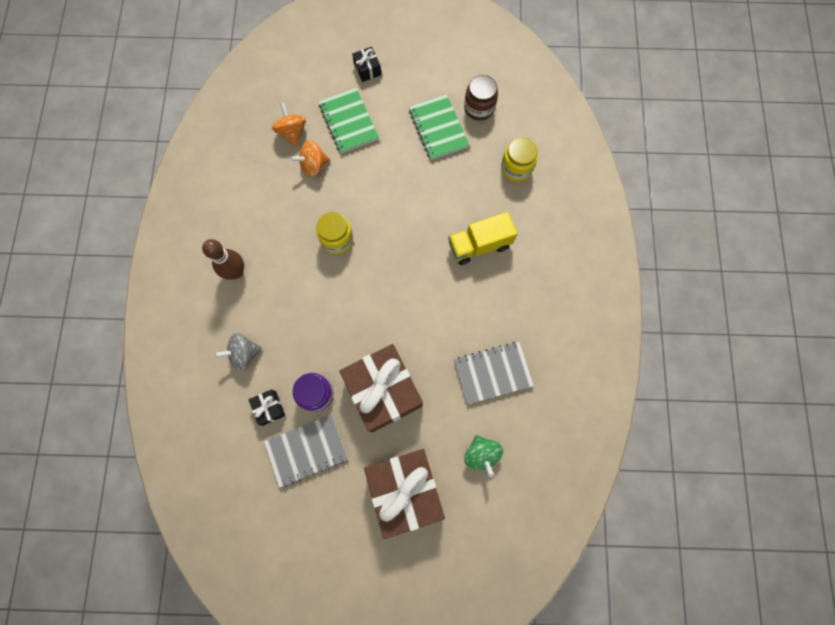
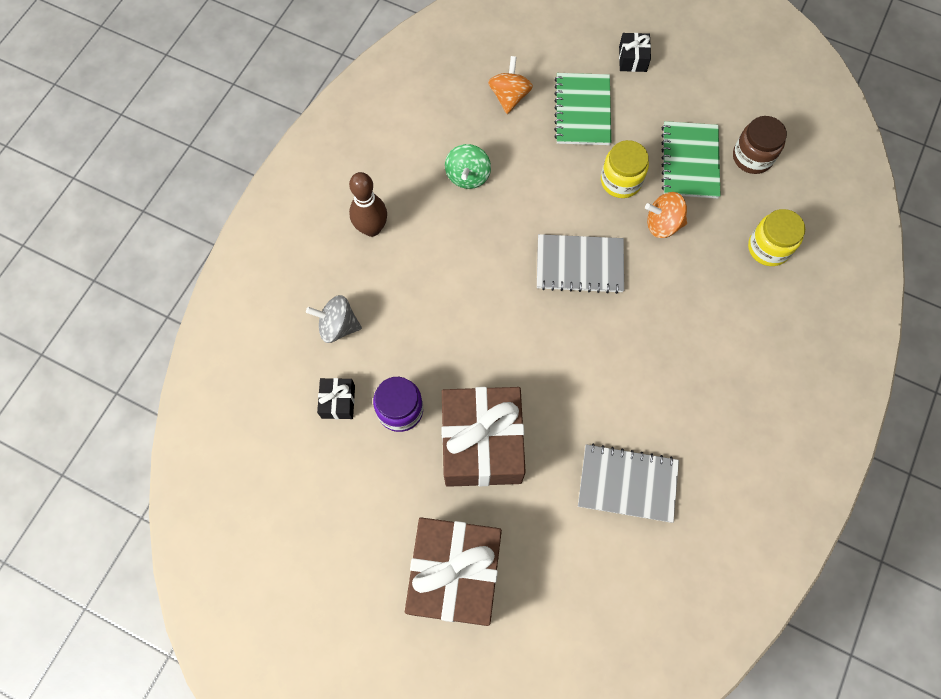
camera: 25 degrees right, 5 degrees down
grey notebook [264,414,347,488] -> grey notebook moved to [537,234,624,294]
orange spinning top [291,140,330,177] -> orange spinning top moved to [645,192,687,238]
yellow jar [316,212,353,254] -> yellow jar moved to [601,140,649,198]
yellow truck [448,212,517,265] -> none
green spinning top [464,435,503,477] -> green spinning top moved to [445,144,491,189]

